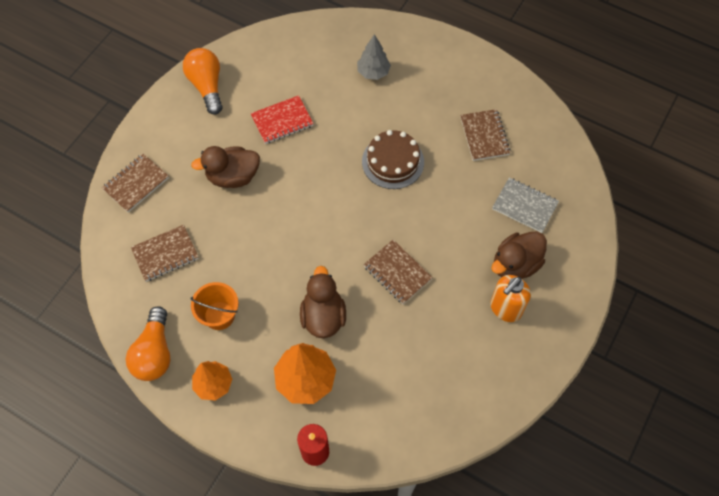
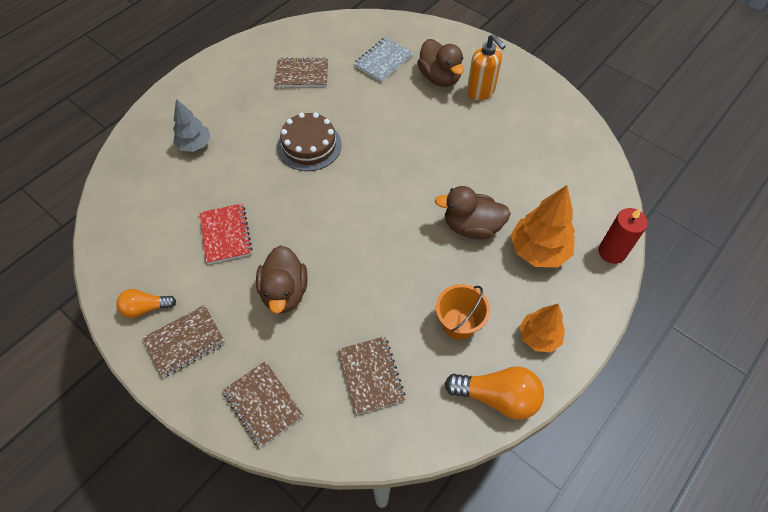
camera: 80 degrees left, 5 degrees down
orange light bulb [183,48,223,115] -> orange light bulb [116,289,176,318], size x0.62
brown notebook [363,240,433,304] -> brown notebook moved to [143,305,225,378]

